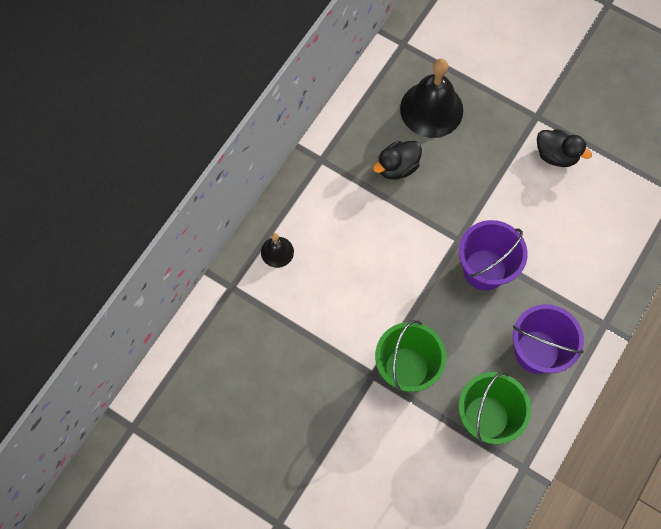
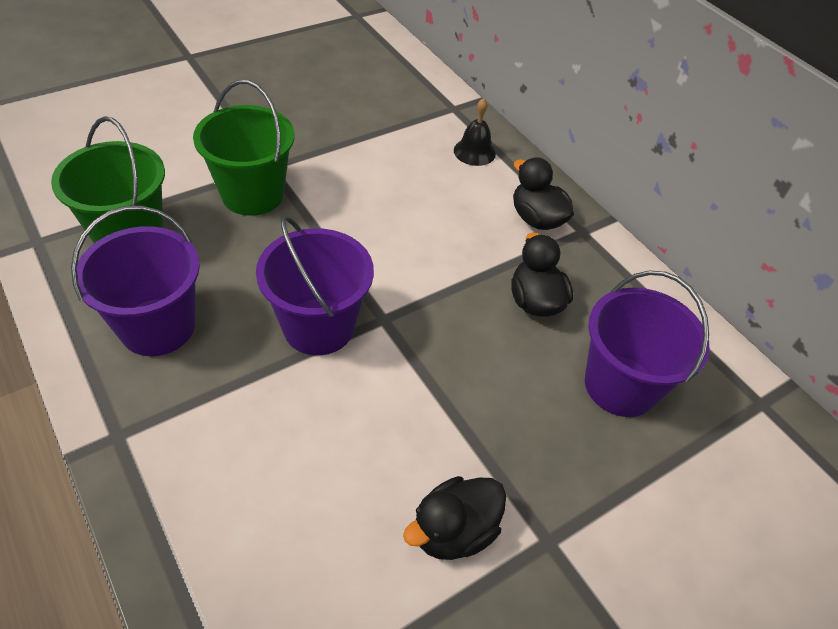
camera: 110 degrees right, 20 degrees down
black bell [400,59,463,138] -> purple bucket [585,271,710,417]
none -> black duck [513,157,574,230]

